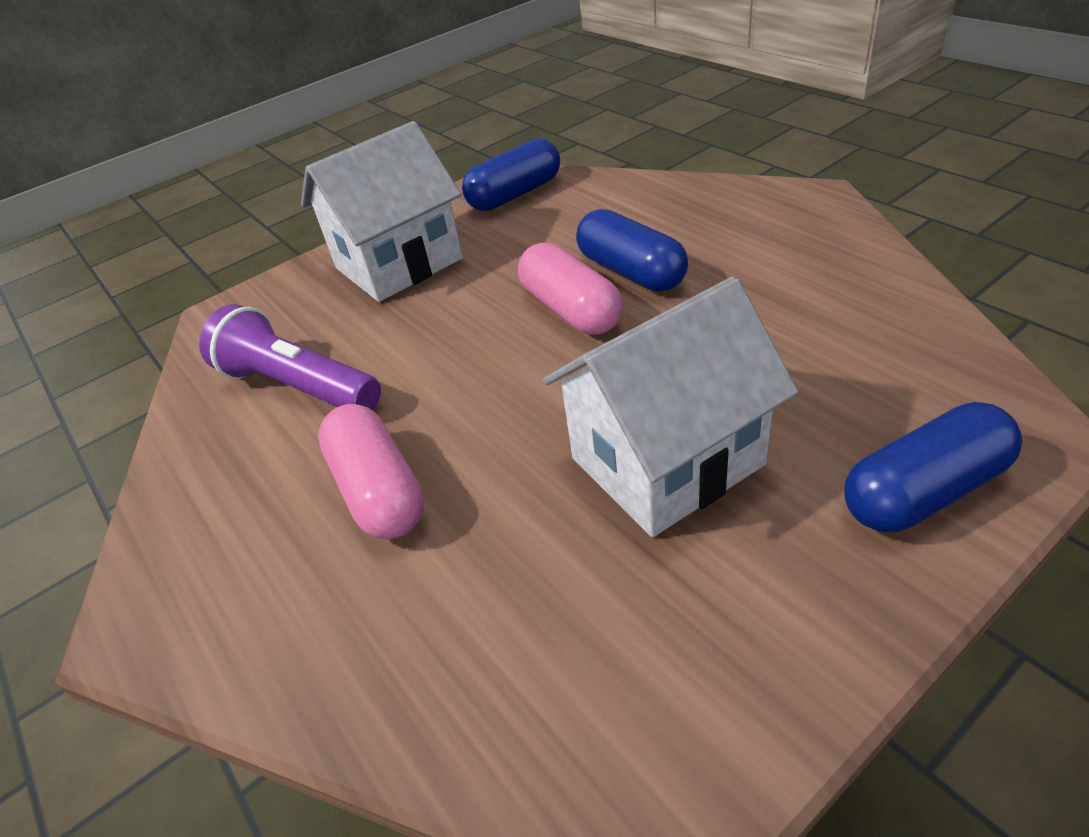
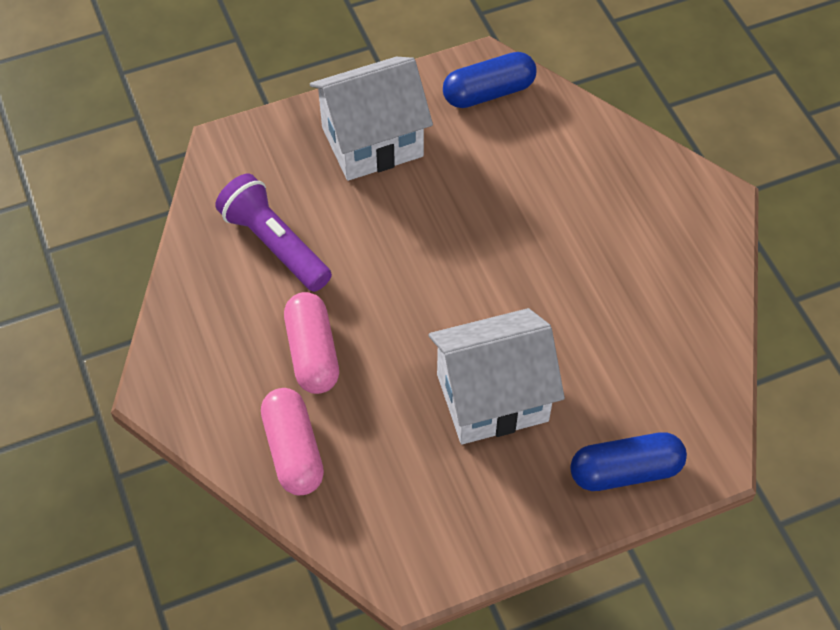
camera: 10 degrees right, 15 degrees up
pink capsule [518,242,623,335] -> pink capsule moved to [261,388,324,495]
blue capsule [576,209,688,291] -> none

